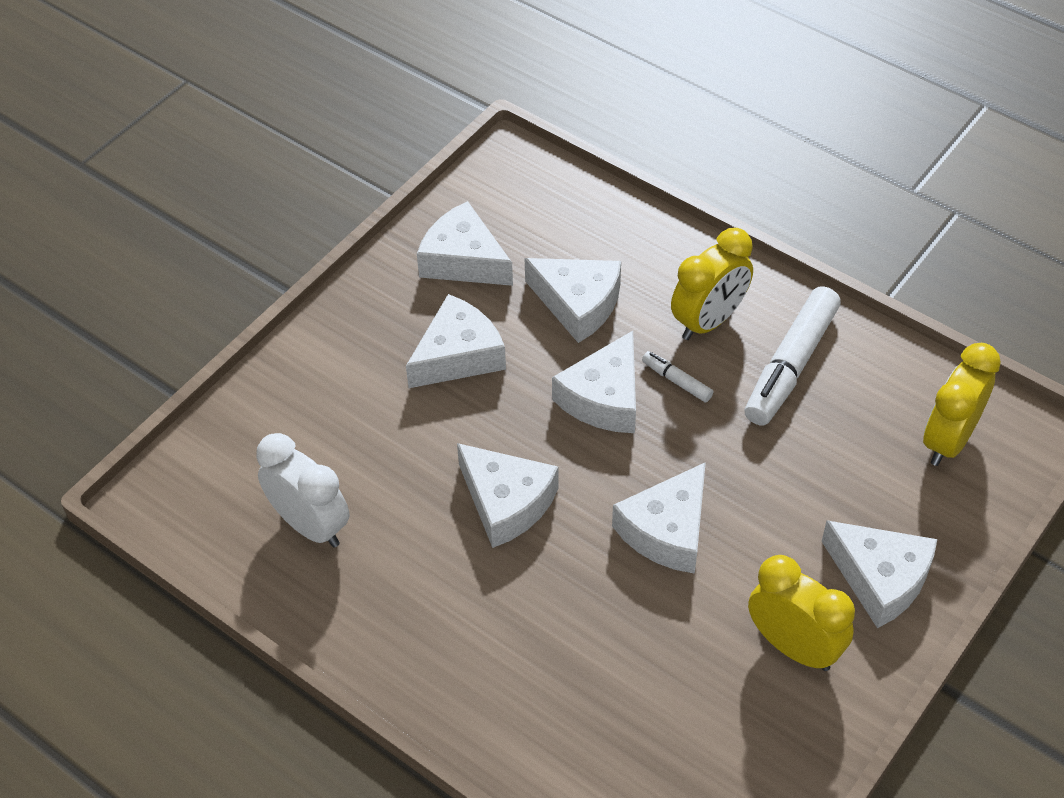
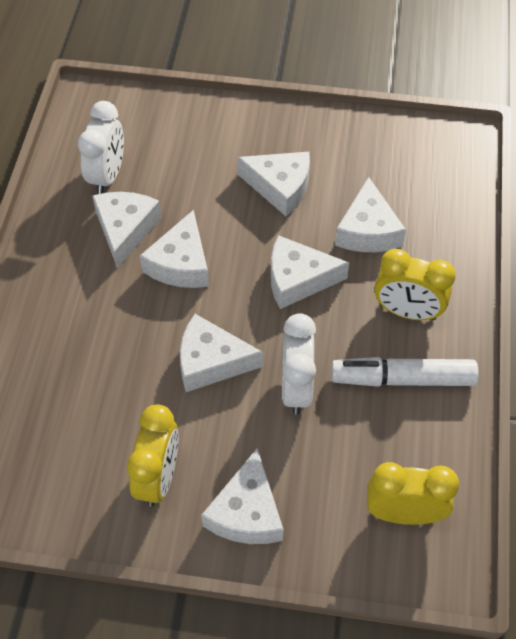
camera: 60 degrees right, 5 degrees up
white cheese [417,201,513,286] -> white cheese moved to [92,192,162,269]
white marker [642,351,713,402] -> none
none -> white clock [282,313,316,415]

